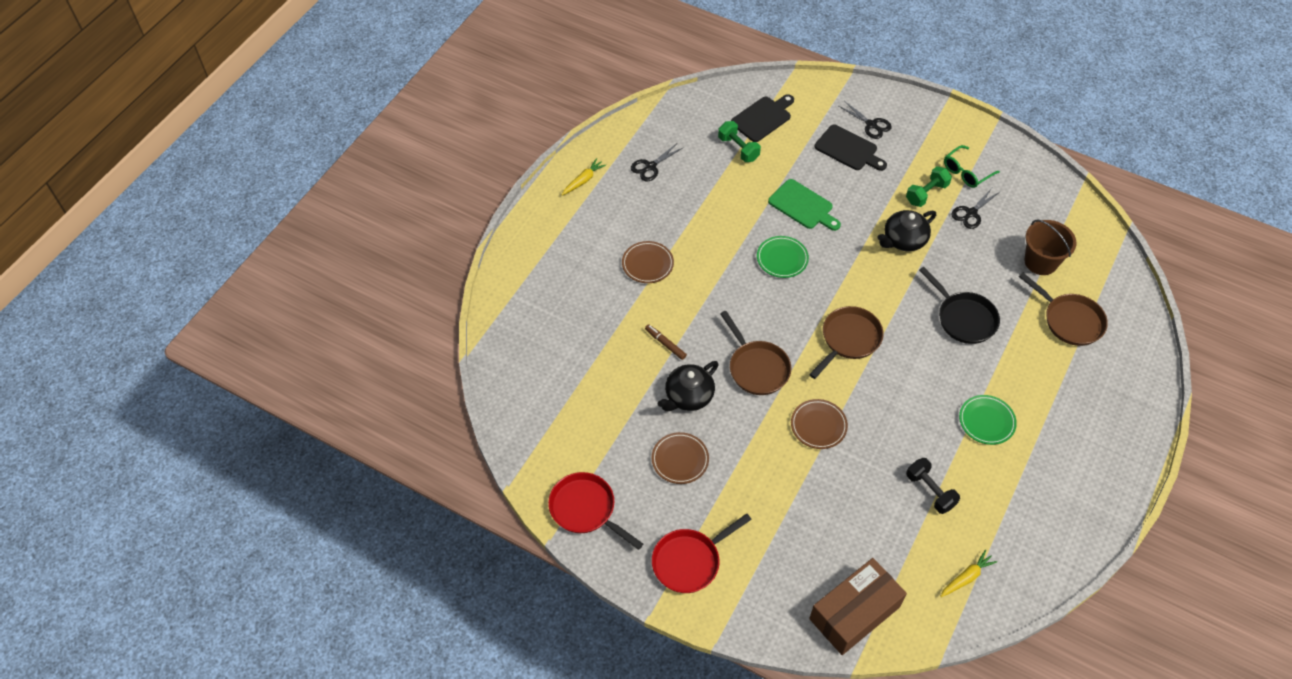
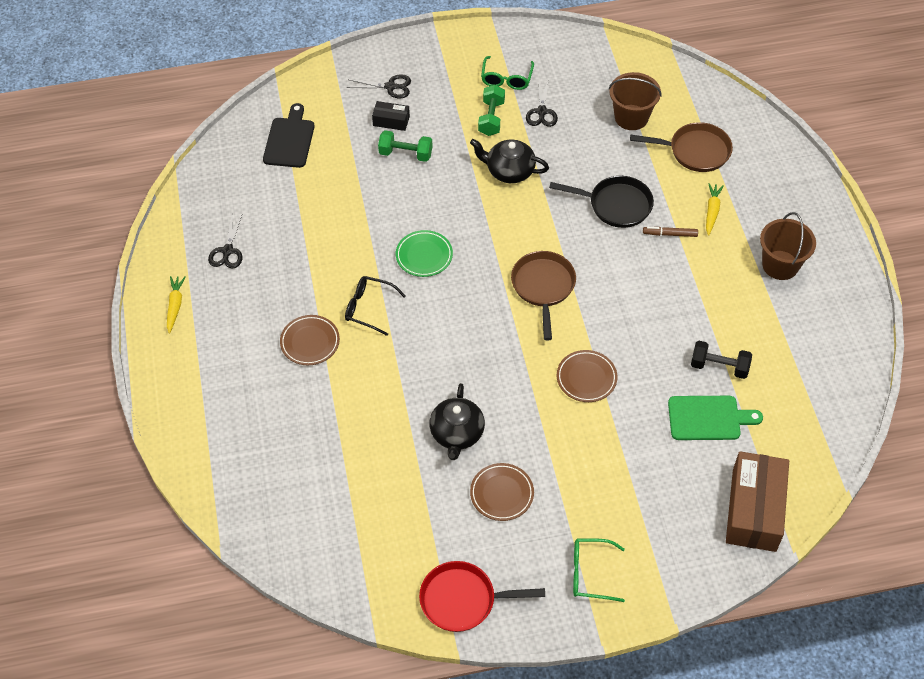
camera: 40 degrees left, 0 degrees up
brown marker [645,324,687,360] -> brown marker moved to [643,227,698,237]
red pan [652,513,752,593] -> green glasses [573,539,625,602]
green dumbbell [718,121,761,162] -> green dumbbell moved to [378,130,433,162]
brown pan [720,311,791,395] -> none
green cutting board [768,179,841,231] -> green cutting board moved to [668,396,763,440]
black cutting board [815,124,887,171] -> black box [372,101,410,131]
black teapot [878,210,936,251] -> black teapot turned 90 degrees clockwise [470,139,549,183]
yellow carrot [940,550,997,597] -> yellow carrot moved to [706,183,724,236]
green plate [959,395,1017,445] -> none
none -> black glasses [345,276,406,336]
none -> brown bucket [760,212,816,280]

